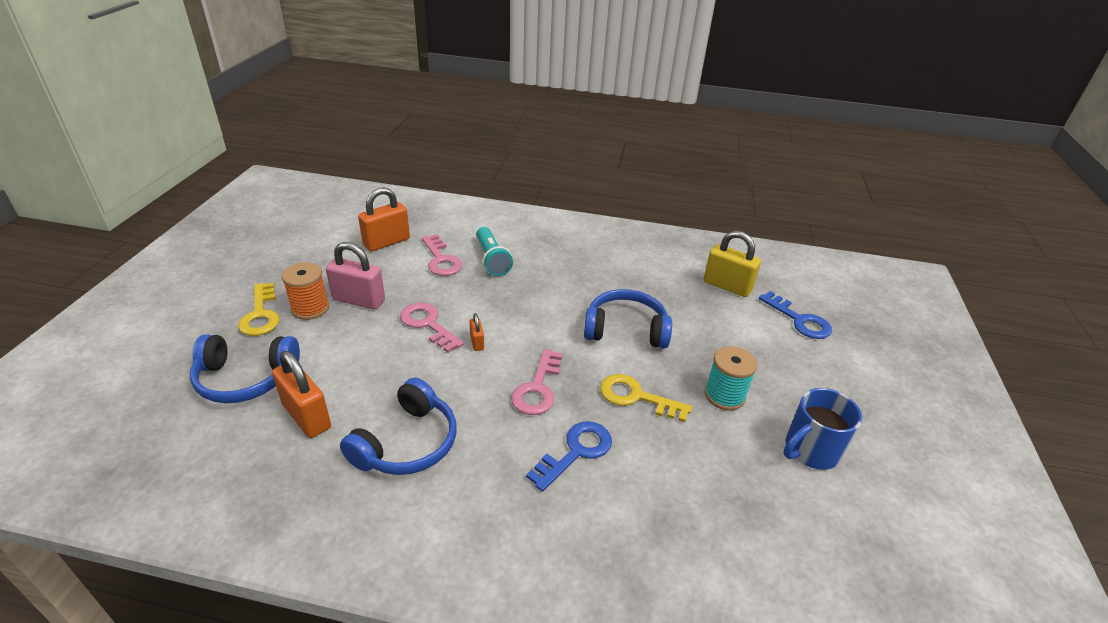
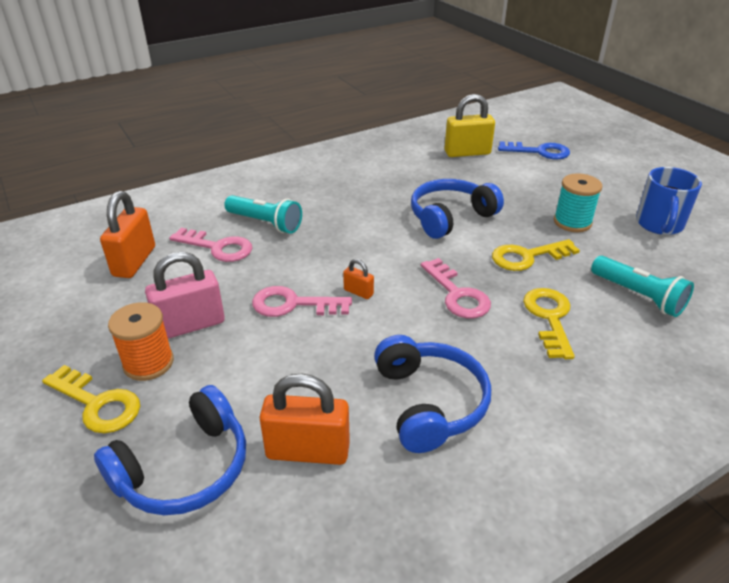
camera: 40 degrees left, 0 degrees up
blue key [526,421,612,492] -> yellow key [523,288,575,359]
none -> turquoise flashlight [591,256,694,317]

